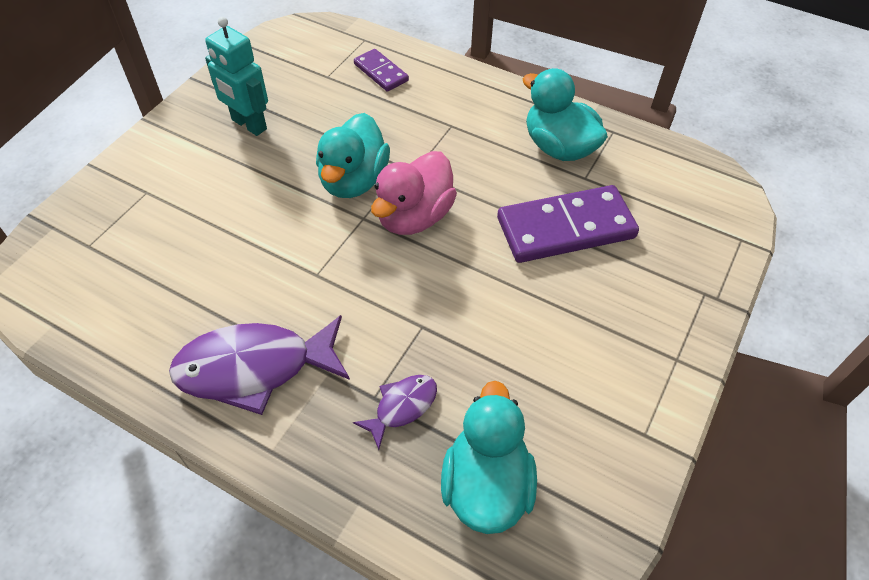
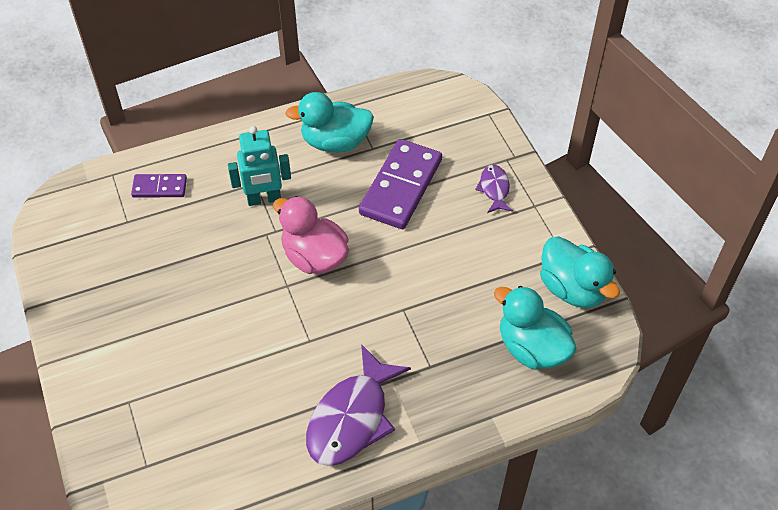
camera: 50 degrees left, 0 degrees up
turquoise robot [205,17,268,136] -> turquoise robot moved to [228,126,291,206]
turquoise duck [316,113,390,198] -> turquoise duck moved to [540,236,620,308]
purple fish [353,375,437,450] -> purple fish moved to [475,165,513,213]
pink duck [371,151,457,235] -> pink duck turned 150 degrees clockwise [273,196,349,274]

